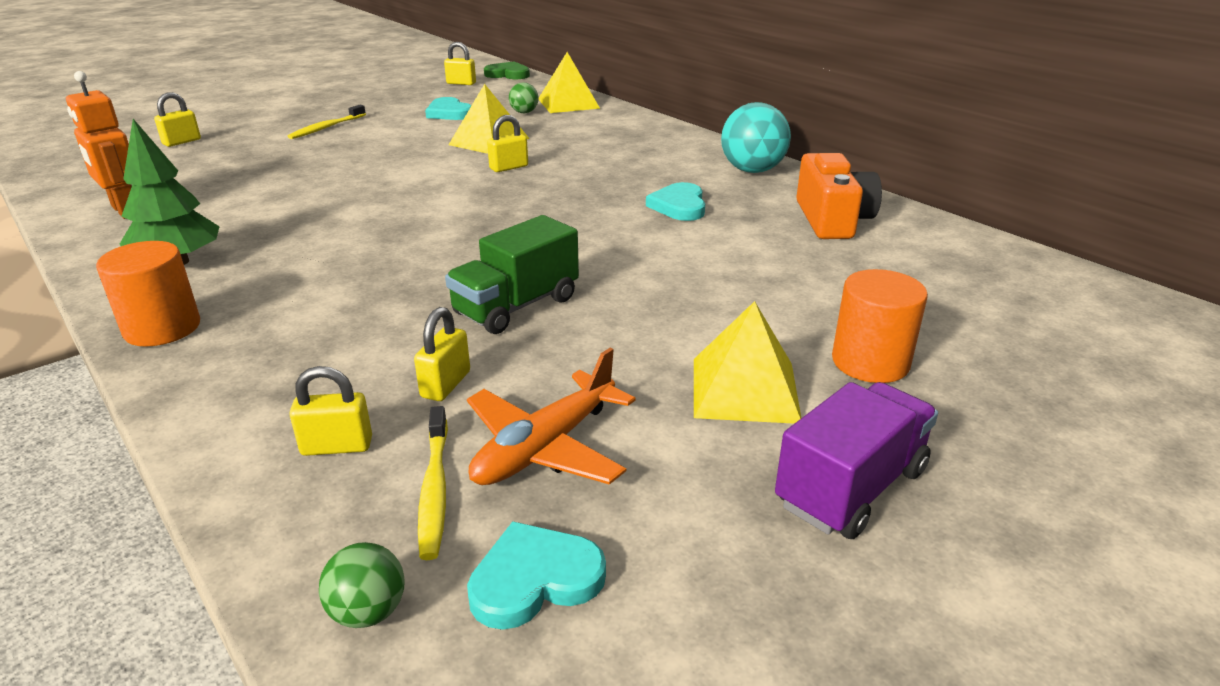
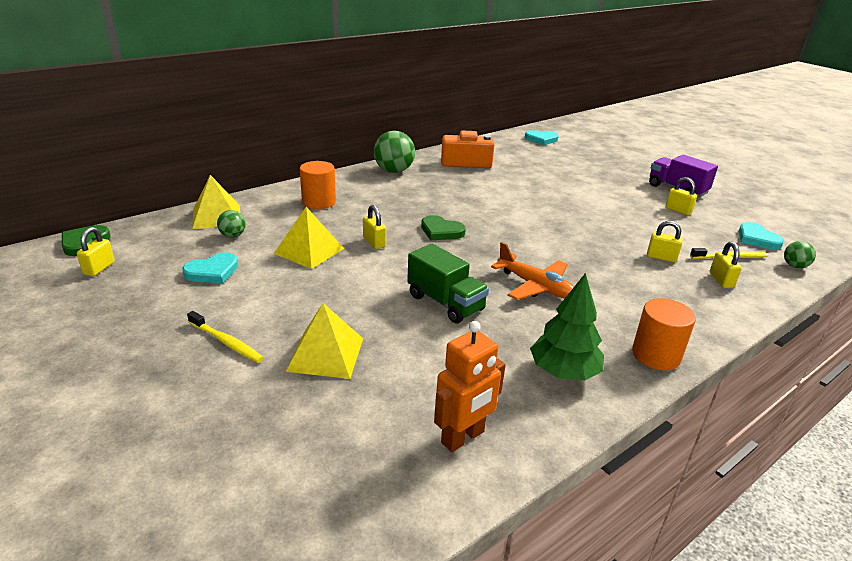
camera: 90 degrees left, 0 degrees up
yellow padlock [154,92,201,147] -> yellow padlock moved to [665,177,697,215]
green truck [445,215,579,334] -> green truck moved to [407,244,489,324]
orange plane [467,348,636,485] -> orange plane moved to [491,242,574,300]
turquoise heart [646,182,705,221] -> turquoise heart moved to [525,130,559,145]
yellow pyramid [694,301,801,424] -> yellow pyramid moved to [286,303,363,379]
turquoise ball [721,102,791,173] -> green ball [374,131,415,173]
orange cylinder [832,269,928,383] -> orange cylinder moved to [300,161,336,209]
none -> green heart [421,215,466,241]

